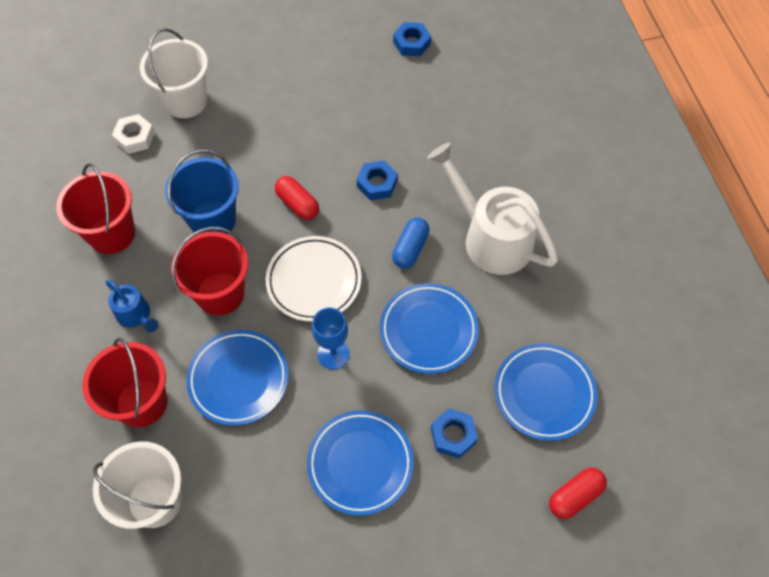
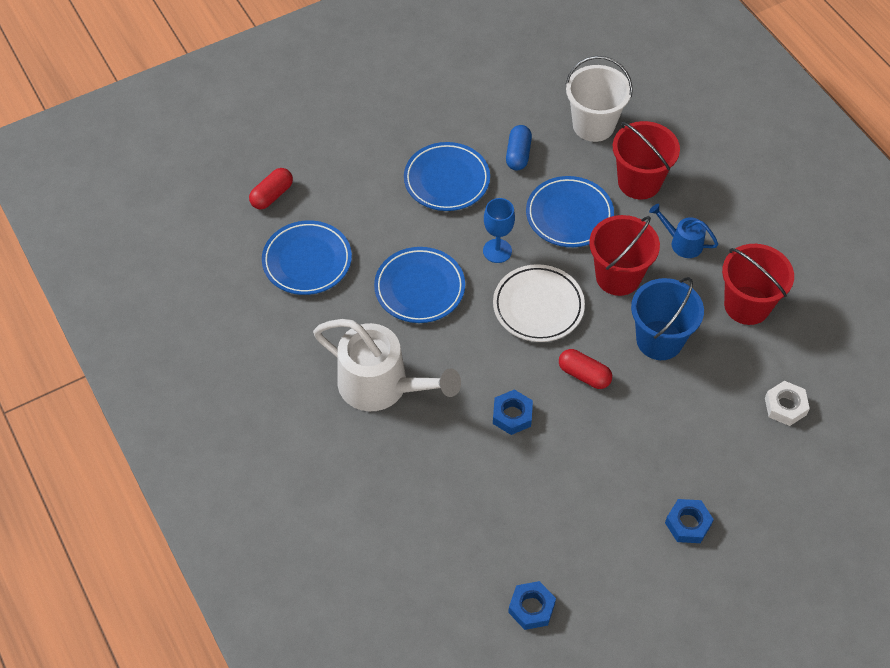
camera: 165 degrees right, 5 degrees down
white bucket [140,28,208,118] -> none
blue capsule [392,218,430,269] -> blue capsule moved to [506,125,532,170]
blue nut [431,408,478,458] -> blue nut moved to [665,499,714,543]

